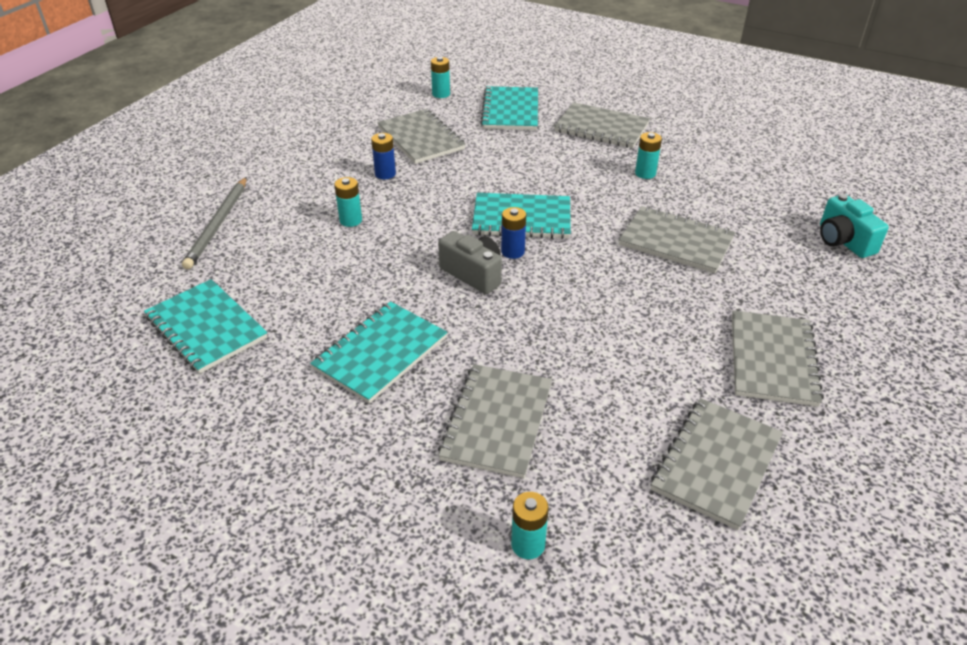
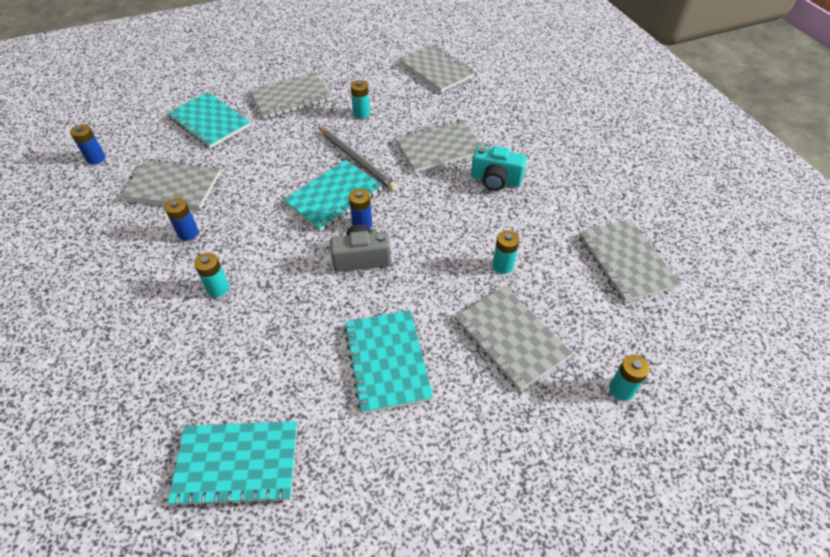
camera: 50 degrees left, 10 degrees up
grey pencil [182,177,247,270] -> grey pencil moved to [318,126,397,191]
turquoise battery [431,57,450,98] -> turquoise battery moved to [493,230,520,274]
grey notebook [732,310,824,407] -> grey notebook moved to [398,44,475,93]
turquoise camera [820,194,889,258] -> turquoise camera moved to [471,146,527,191]
none -> blue battery [70,124,106,165]

